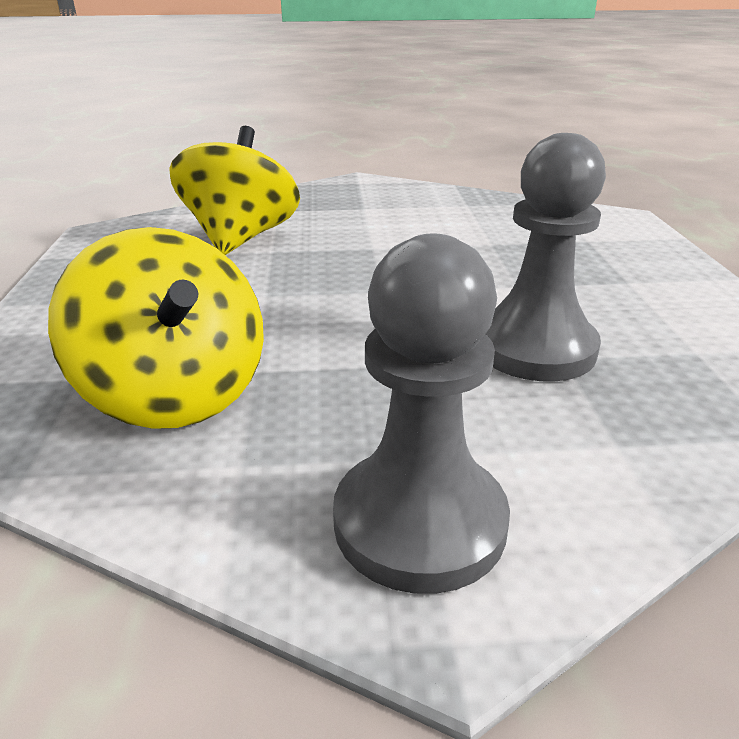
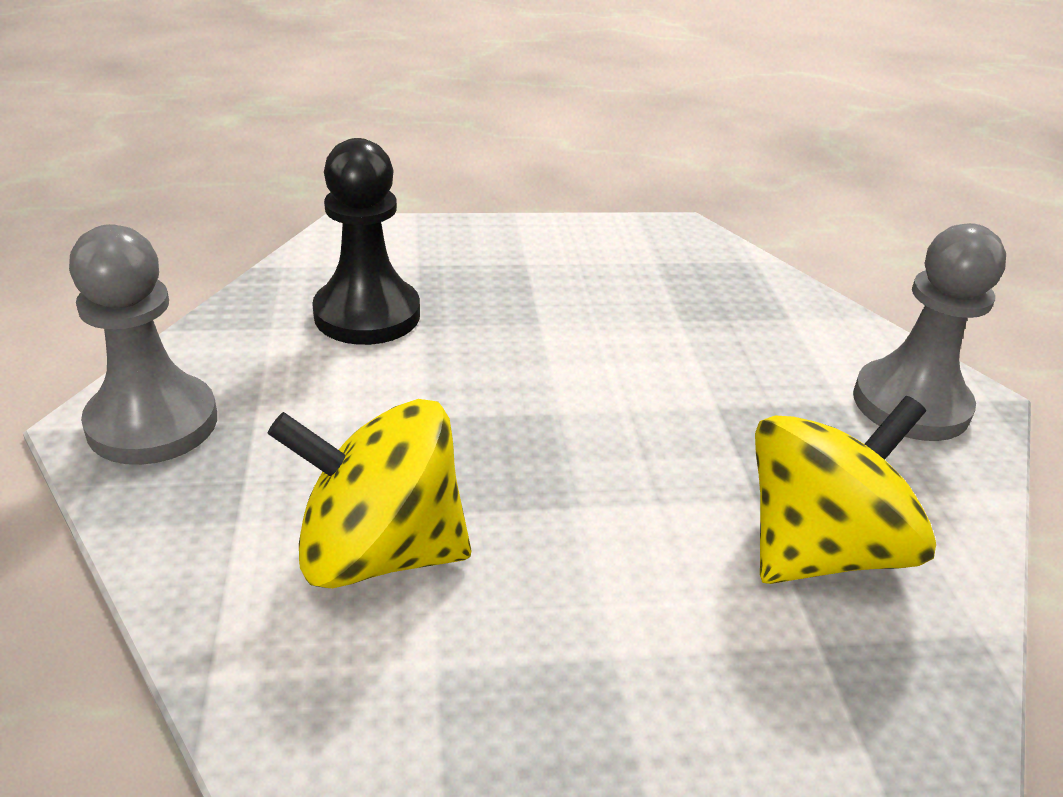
camera: 95 degrees left, 5 degrees up
grey pawn [486,133,606,381] -> grey pawn moved to [69,224,217,465]
none -> black pawn [312,138,420,345]

